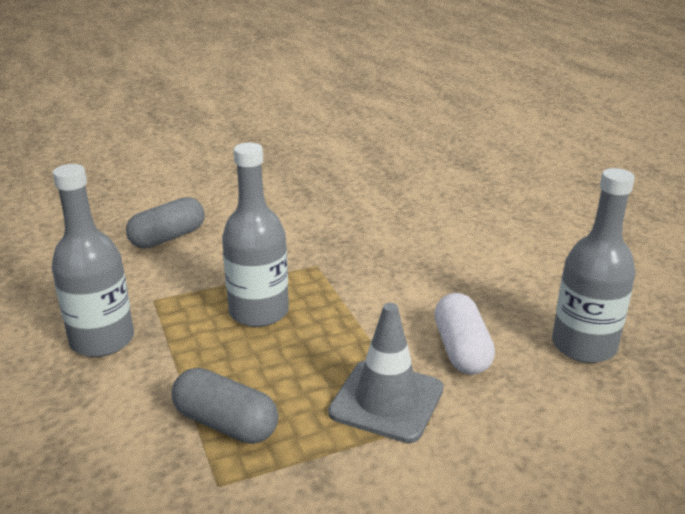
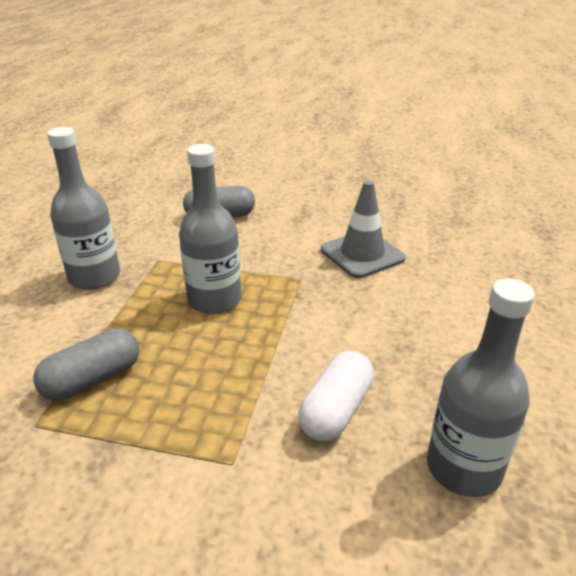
camera: 35 degrees right, 5 degrees up
grey capsule [172,368,278,444] -> grey capsule turned 75 degrees clockwise [33,328,139,400]
grey traffic cone [328,303,444,443] -> grey traffic cone moved to [321,180,406,278]

